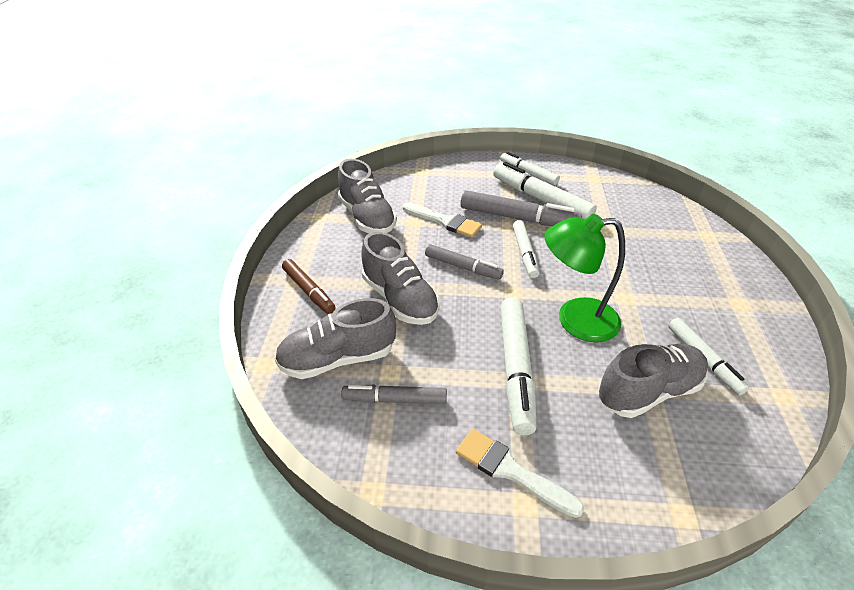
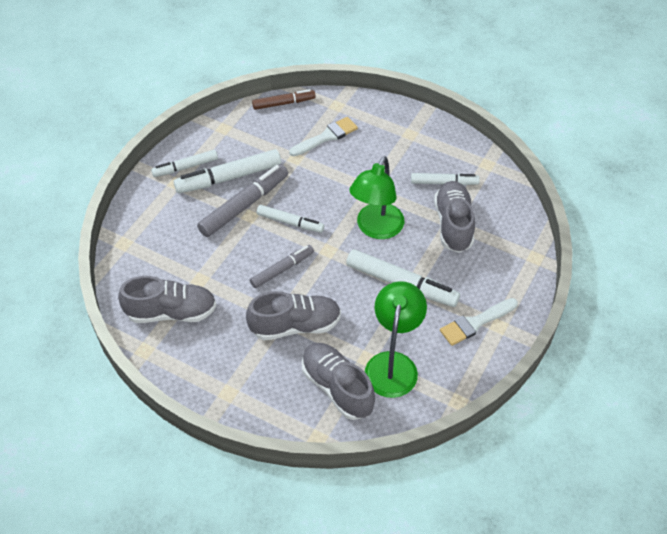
camera: 65 degrees left, 10 degrees up
grey shoe [274,298,396,379] -> grey shoe turned 135 degrees clockwise [302,343,375,420]
brown marker [282,259,336,314] -> brown marker moved to [252,89,316,110]
grey marker [341,385,447,404] -> green lamp [365,281,427,398]
white brush [403,202,482,238] -> white brush moved to [289,117,358,156]

